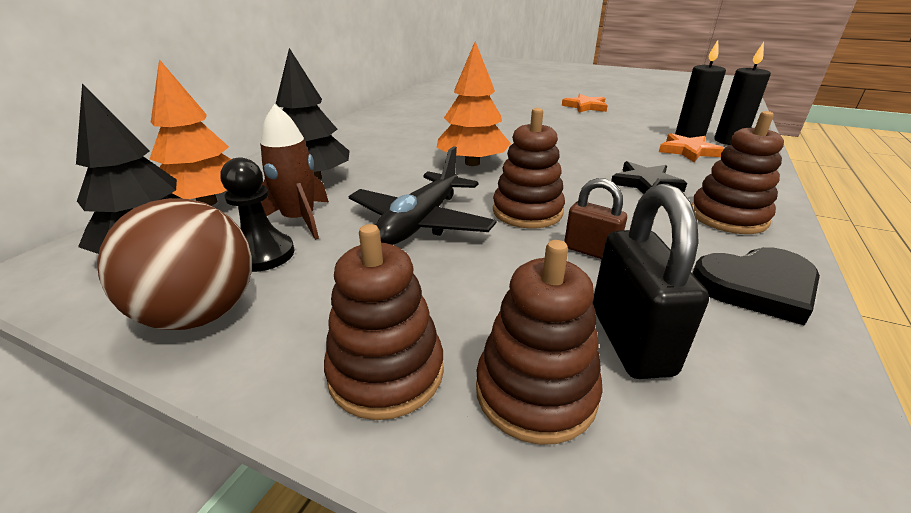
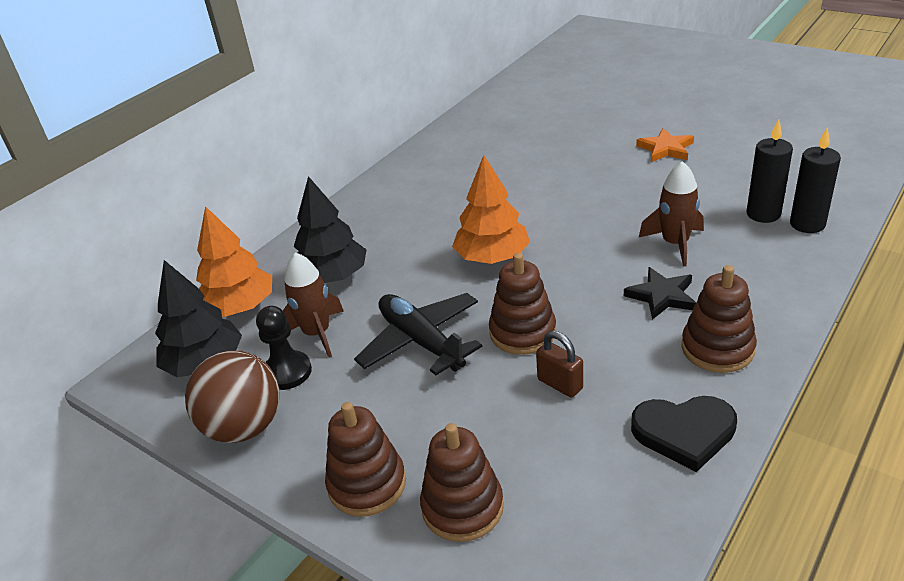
camera: 15 degrees right, 5 degrees up
black plane [349,146,497,245] -> black plane turned 105 degrees clockwise [354,293,482,375]
black padlock [593,184,709,379] -> none
orange star [659,133,724,162] -> none
none -> brown rocket [639,161,704,266]

